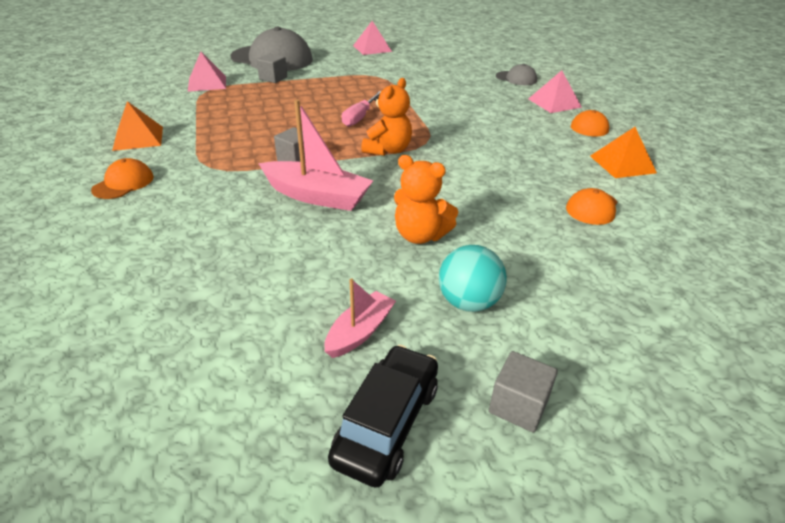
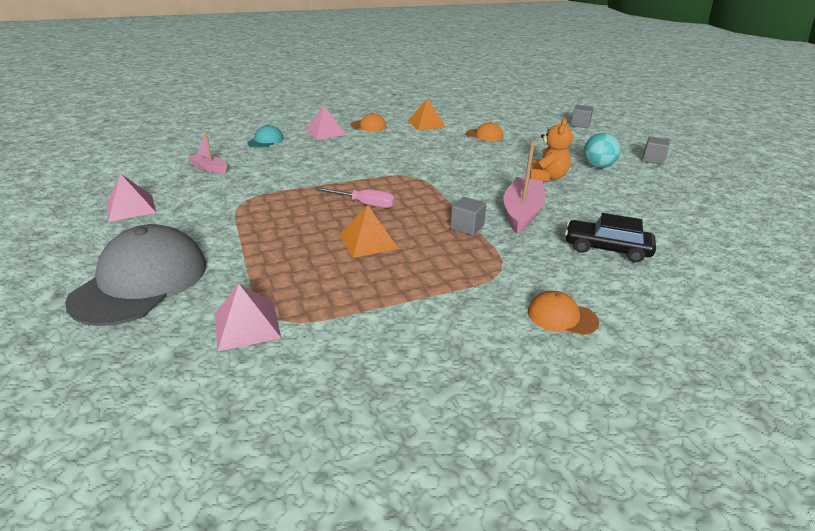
camera: 95 degrees left, 5 degrees down
orange pyramid [112,101,163,151] -> orange pyramid moved to [340,205,399,258]
grey cube [257,54,287,83] -> grey cube moved to [571,105,594,128]
pink boat [324,278,396,358] -> pink boat moved to [187,131,227,174]
black car [328,345,438,488] -> black car moved to [565,213,656,263]
orange teddy bear [361,78,412,156] -> none
grey cap [496,64,537,85] -> turquoise cap [247,125,284,148]

